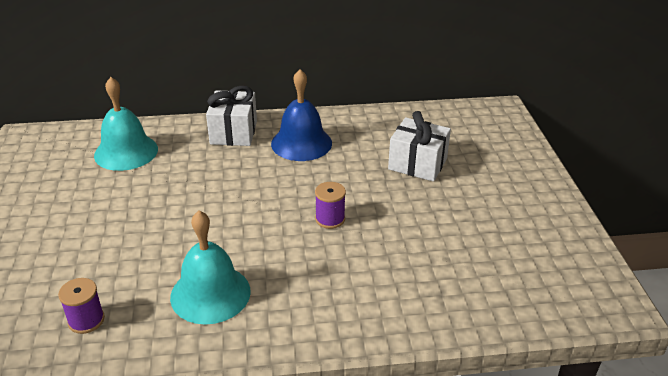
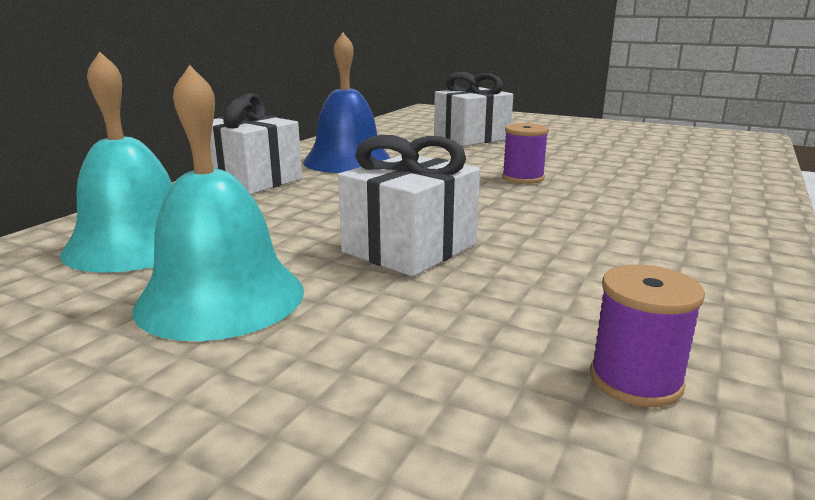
camera: 55 degrees left, 15 degrees down
turquoise bell [170,211,251,324] -> turquoise bell moved to [133,65,304,341]
none -> white gift [338,135,480,277]

